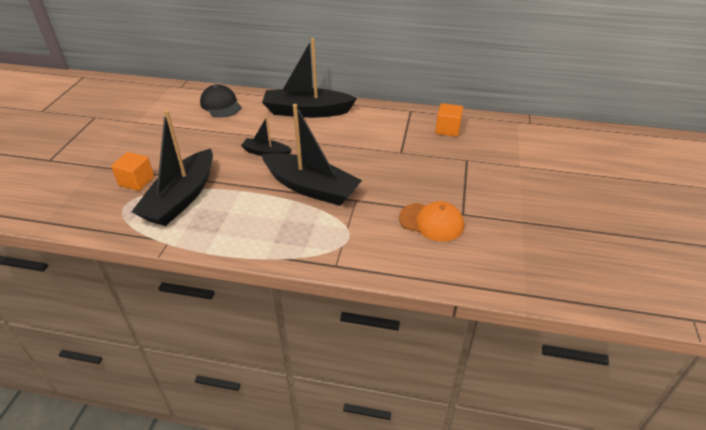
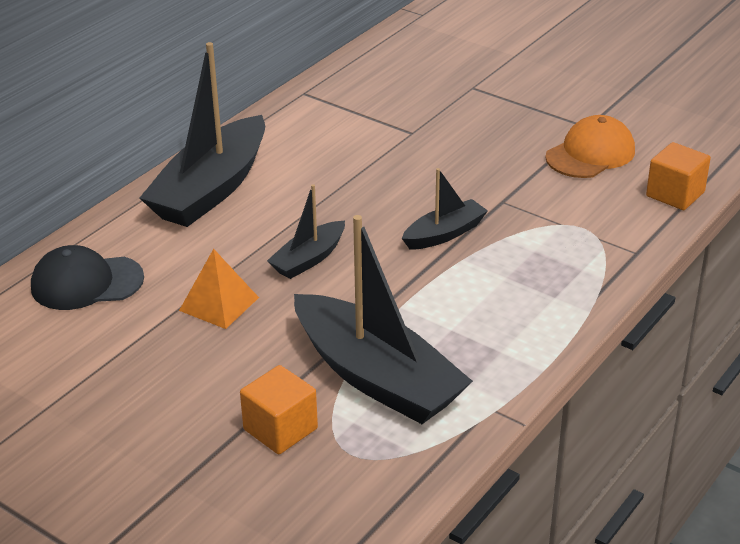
camera: 65 degrees left, 5 degrees down
black boat [261,104,362,206] -> black boat [402,168,488,250], size x0.51
orange cube [435,103,463,137] -> orange cube moved to [646,142,711,210]
none -> orange pyramid [179,249,259,329]

